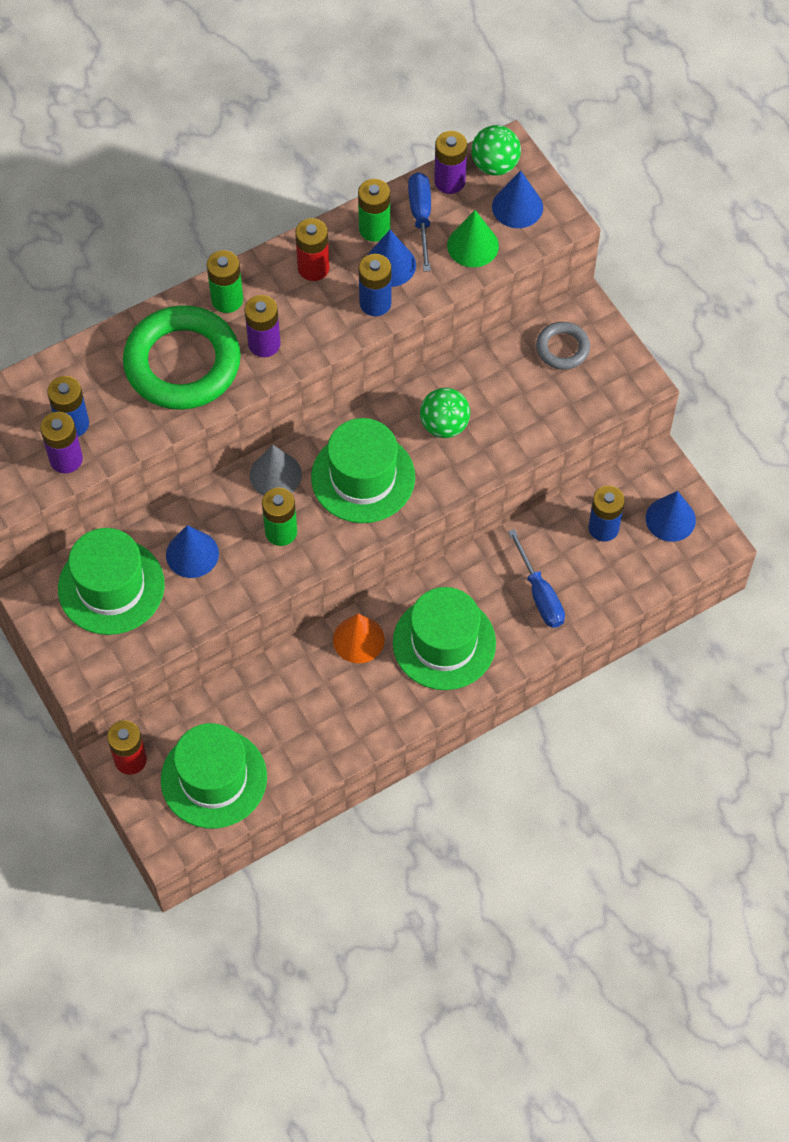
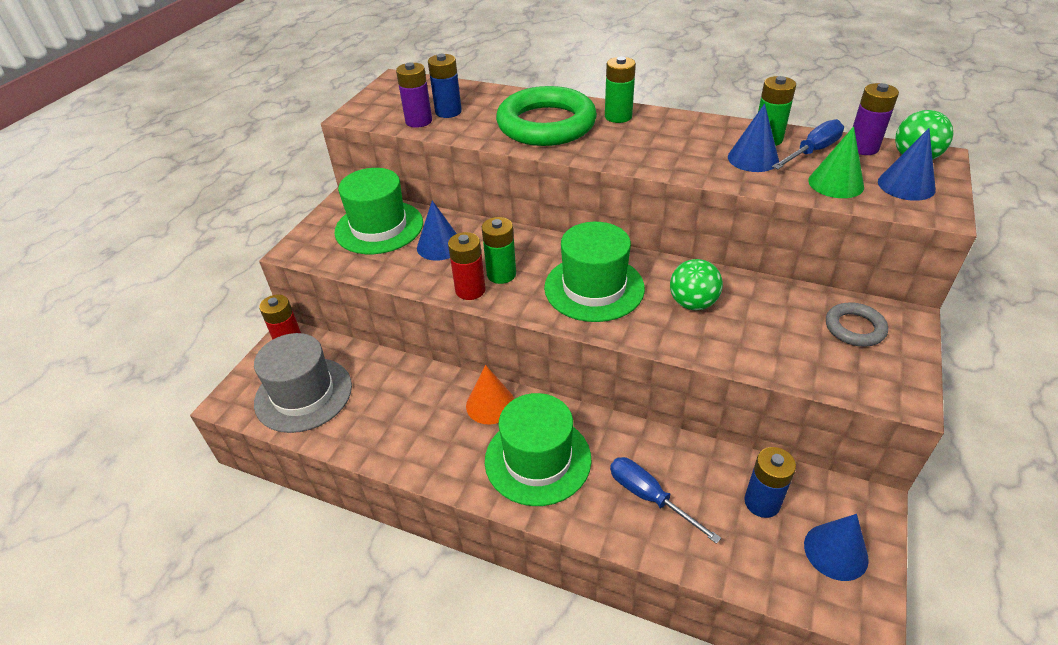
camera: 55 degrees right, 20 degrees down
green hat [161,723,267,828] -> grey hat [254,333,352,433]
purple battery [244,295,281,357] -> none
grey cone [250,445,302,496] -> none
red battery [295,218,329,281] -> red battery moved to [448,232,486,300]
blue battery [359,254,392,316] -> none
blue screwdriver [508,529,565,628] -> blue screwdriver turned 105 degrees clockwise [610,457,721,544]

